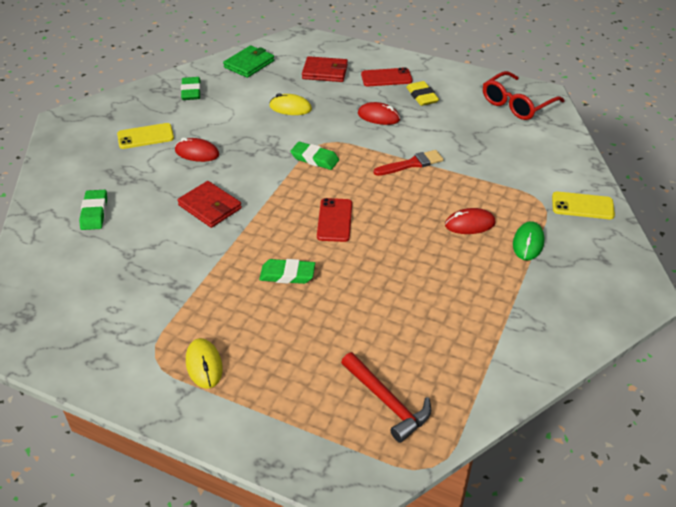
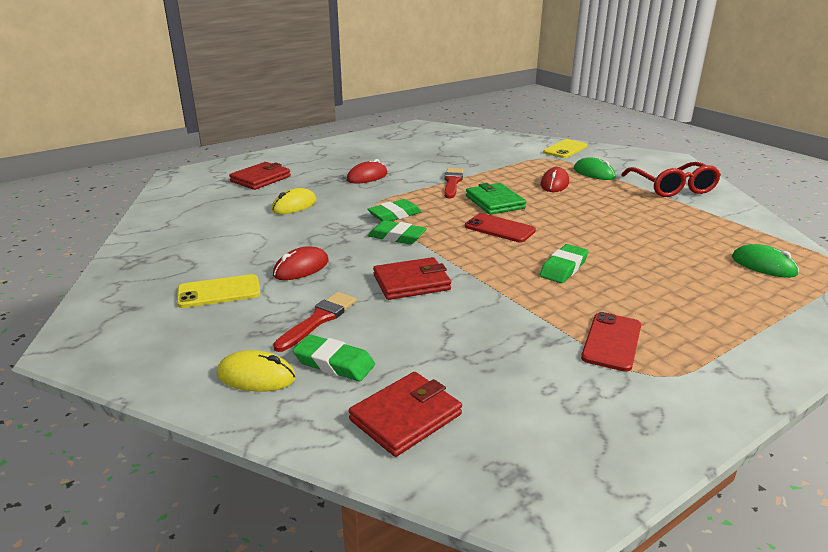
camera: 60 degrees left, 15 degrees down
yellow phone [117,123,174,149] -> yellow phone turned 60 degrees clockwise [177,274,260,308]
green eraser [181,77,201,100] -> green eraser moved to [368,220,427,245]
yellow mouse [186,338,223,389] -> yellow mouse moved to [217,350,296,392]
green wallet [223,45,274,78] -> green wallet moved to [466,183,526,215]
red hammer [341,352,431,443] -> green mouse [732,244,799,278]
red phone [361,67,413,86] -> red phone moved to [581,312,641,372]
yellow eraser [406,81,439,106] -> none
red glasses [483,71,565,120] -> red glasses moved to [621,162,721,197]
none -> red brush [273,292,357,352]
none -> red wallet [349,372,462,457]

